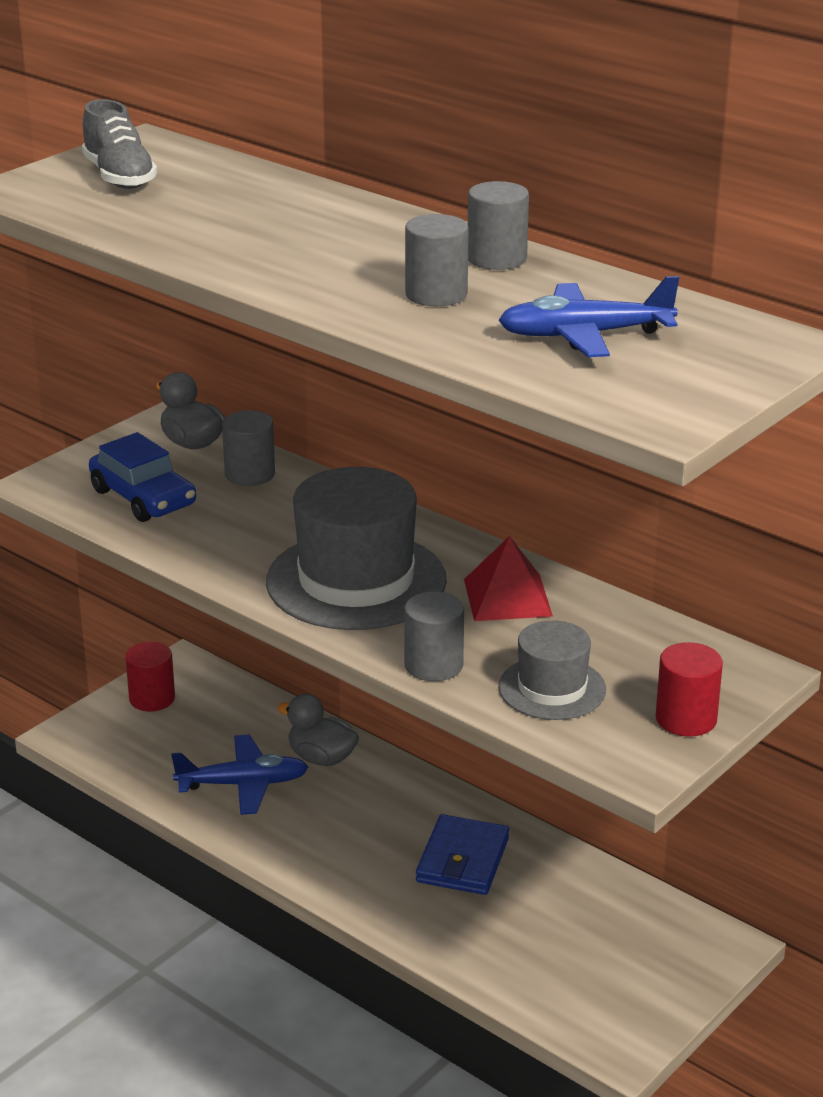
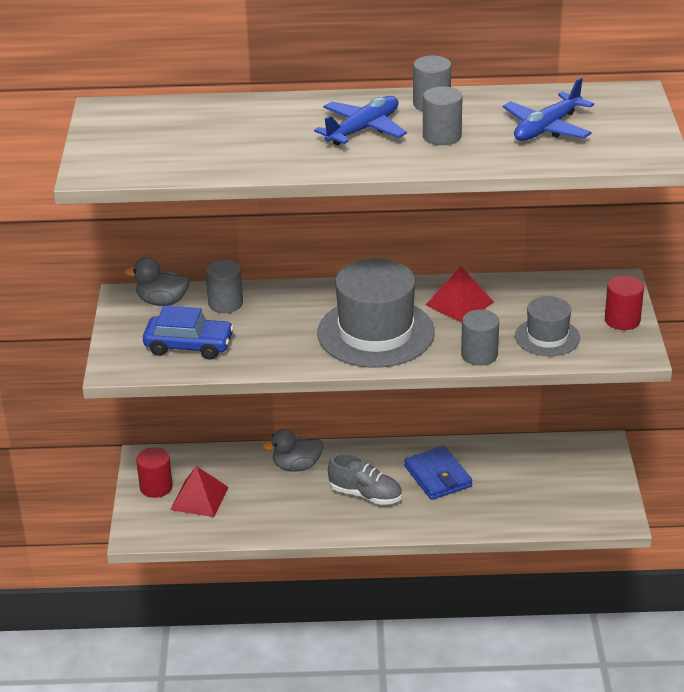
camera: 40 degrees left, 5 degrees up
grey shoe [82,99,157,189] -> grey shoe moved to [328,453,402,505]
blue plane [171,735,308,815] -> blue plane moved to [314,96,407,145]
none -> red pyramid [170,466,228,517]

